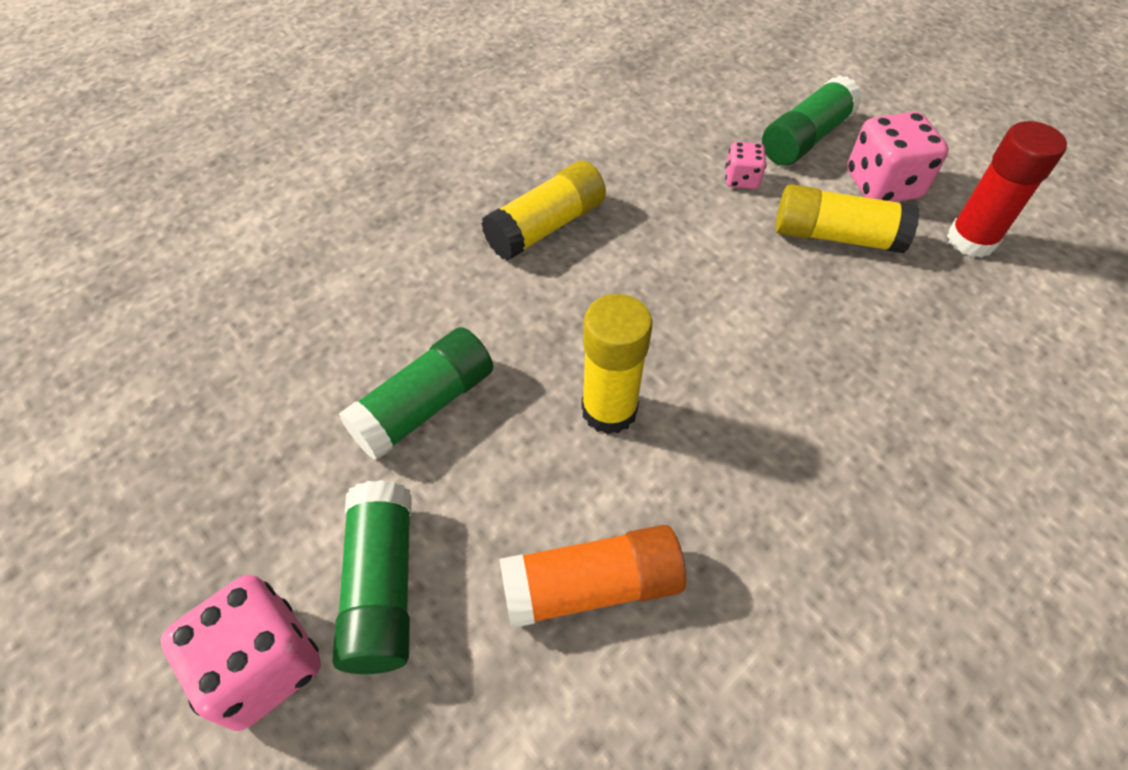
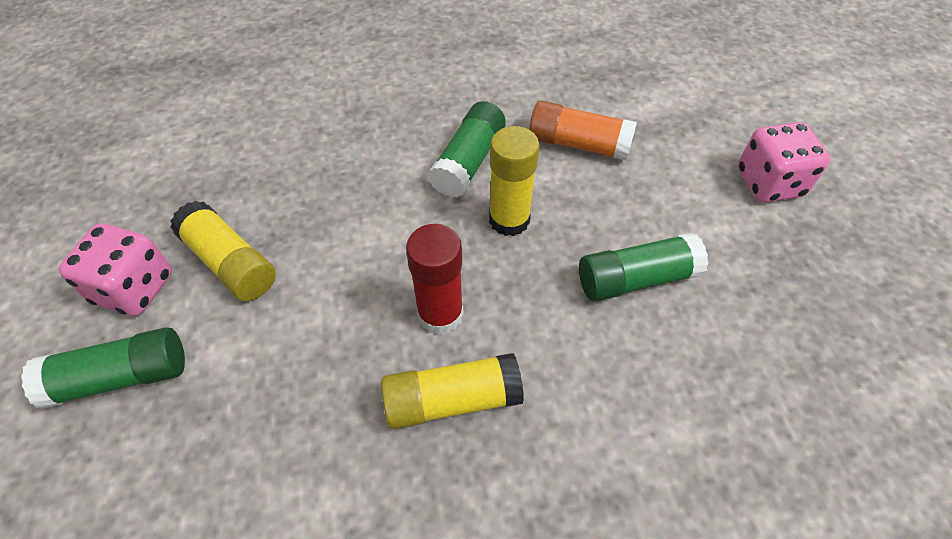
camera: 150 degrees left, 0 degrees up
green glue stick [333,480,412,674] -> green glue stick moved to [428,101,506,198]
pink dice [725,142,766,189] -> none
red glue stick [947,121,1067,258] -> red glue stick moved to [406,224,463,335]

